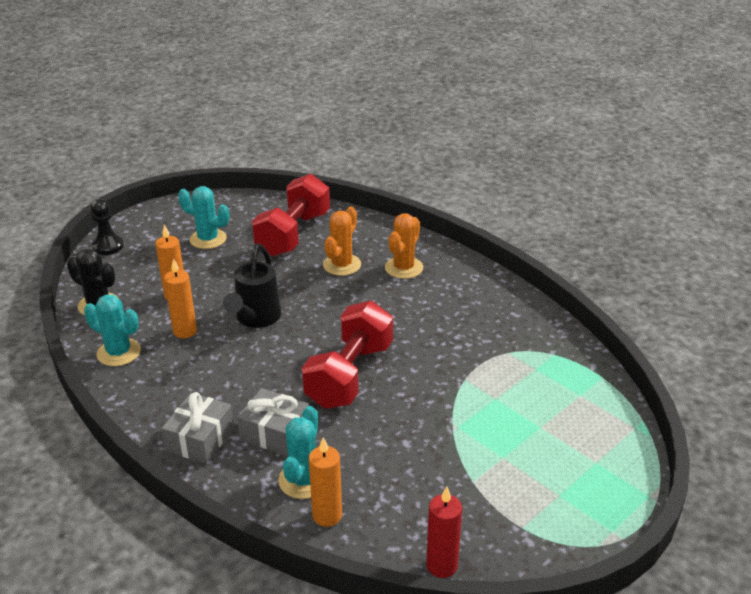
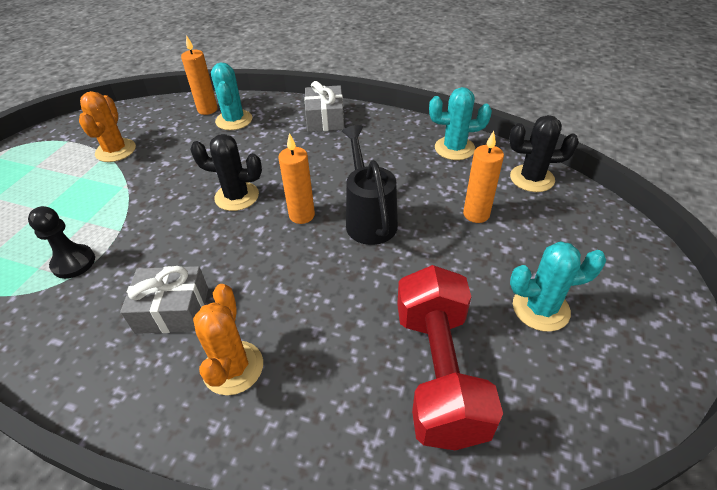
camera: 155 degrees right, 10 degrees up
black pawn [91,199,124,255] -> black pawn moved to [28,206,95,279]
orange candle [164,258,197,338] -> orange candle moved to [278,133,315,224]
grey gift [237,388,309,456] -> grey gift moved to [120,266,208,334]
red dumbbell [302,301,393,409] -> black cactus [190,134,262,211]
orange cactus [323,207,361,276] -> orange cactus moved to [79,91,136,162]
red candle [426,487,462,578] -> none

